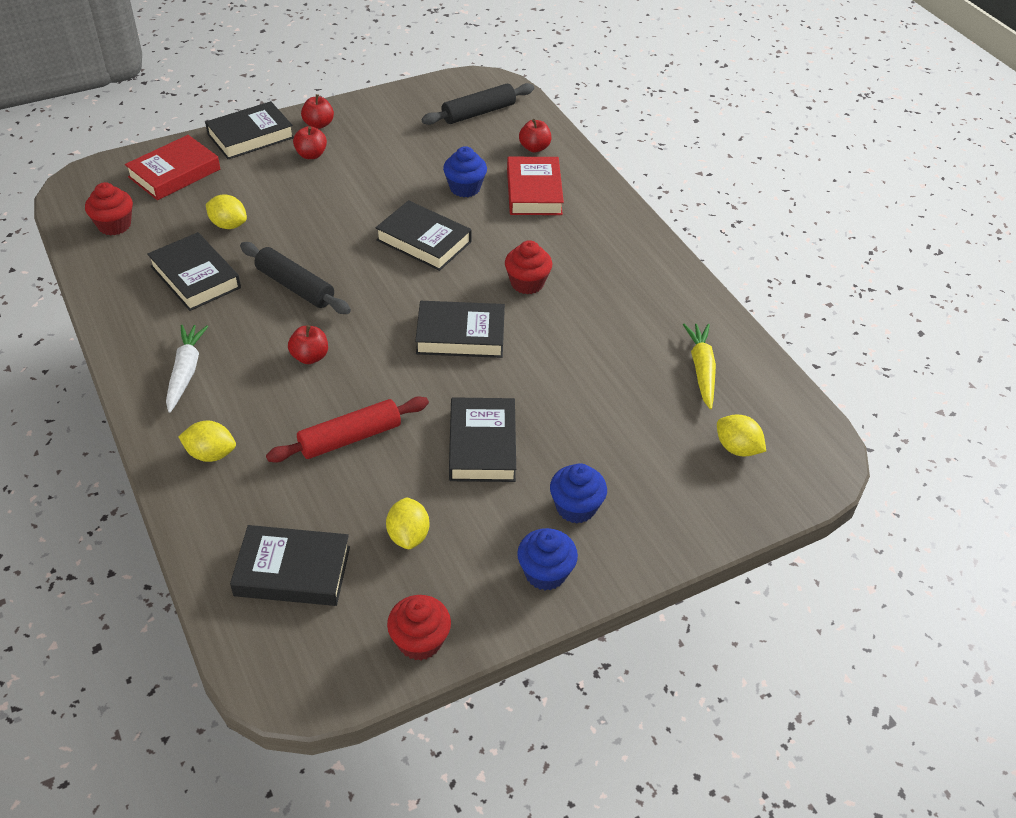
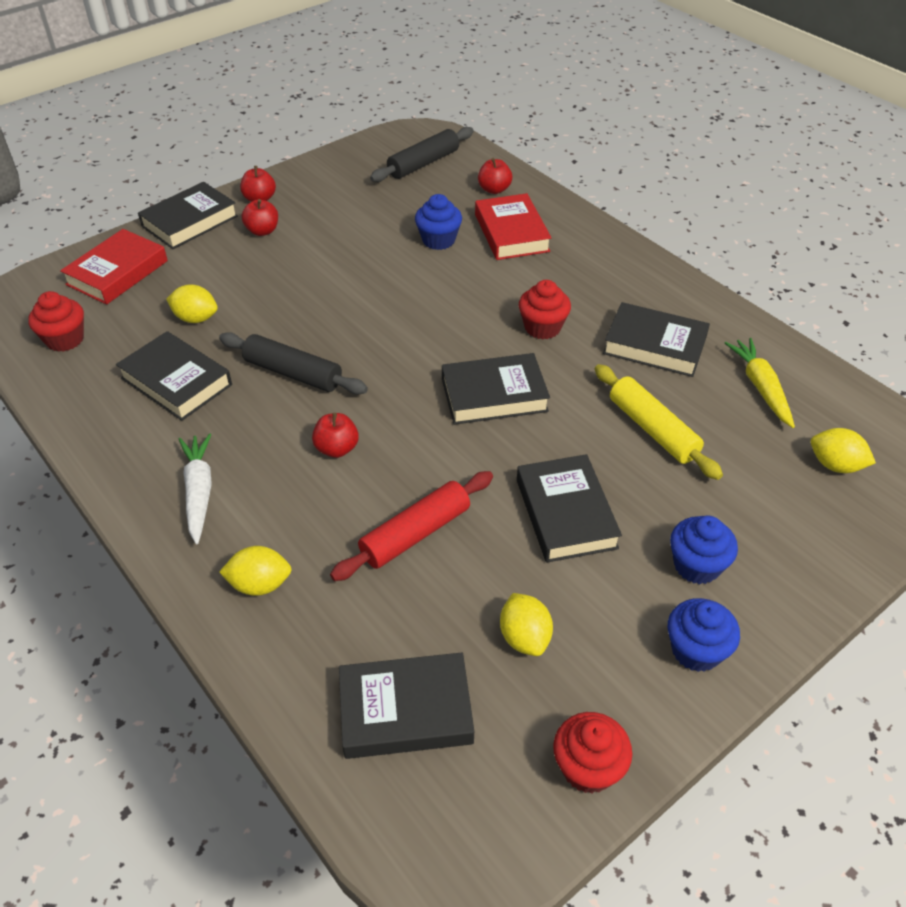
camera: 10 degrees left, 0 degrees up
black book [375,200,472,271] -> black book moved to [603,302,710,377]
none -> yellow rolling pin [595,364,723,480]

